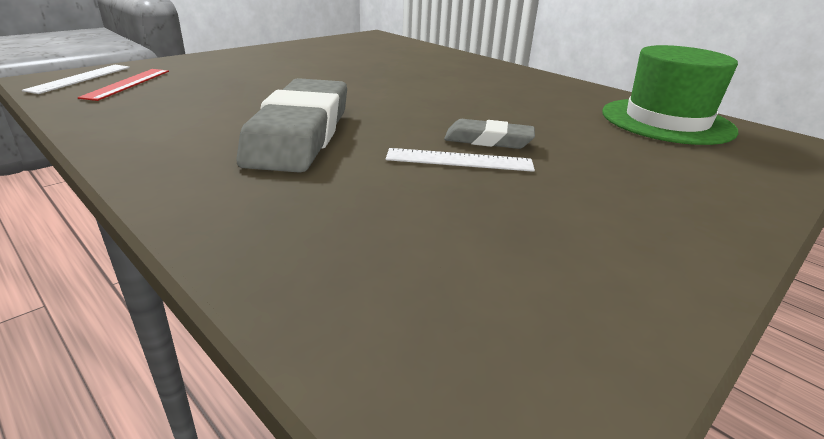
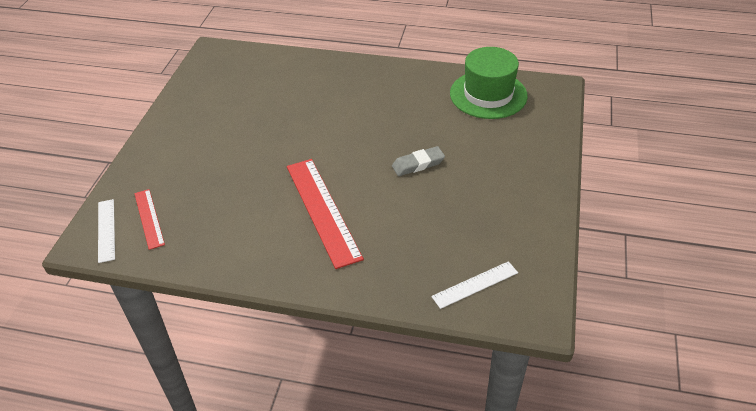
camera: 30 degrees left, 15 degrees up
grey eraser [236,78,347,173] -> red ruler [287,159,364,269]
white ruler [386,148,535,172] -> white ruler moved to [431,261,518,309]

